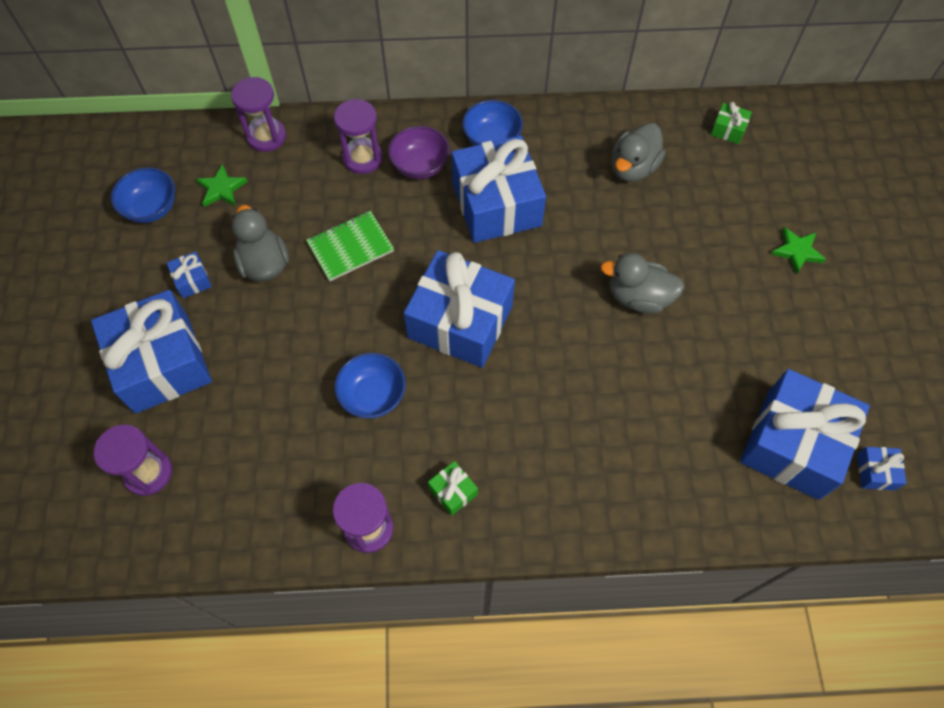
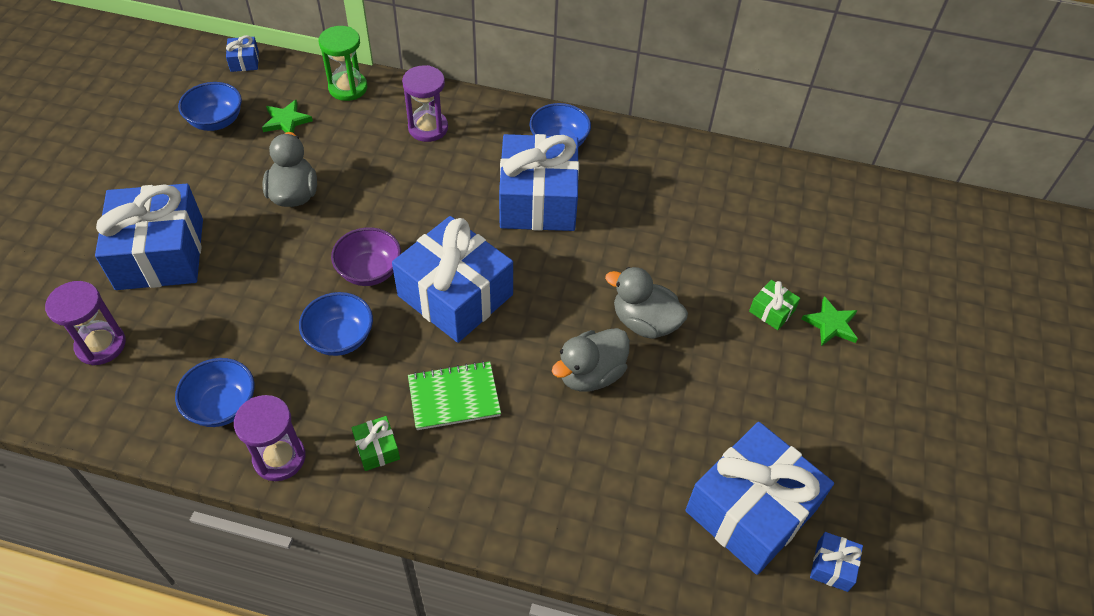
camera: 15 degrees right, 10 degrees down
blue gift [167,251,212,298] -> blue gift moved to [226,35,259,72]
purple hourglass [231,77,286,152] -> green hourglass [319,26,367,101]
green notebook [306,211,394,281] -> green notebook moved to [408,361,501,430]
purple bowl [388,126,450,179] -> purple bowl moved to [331,227,401,286]
grey duck [611,123,665,182] -> grey duck moved to [552,328,630,392]
green gift [711,102,752,144] -> green gift moved to [749,280,800,330]
none -> blue bowl [175,358,254,427]

